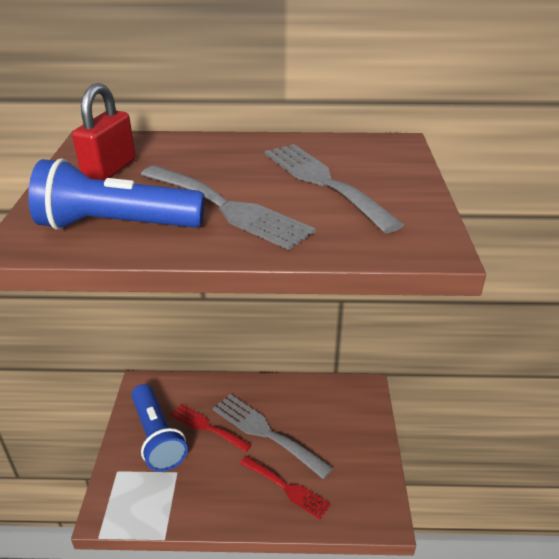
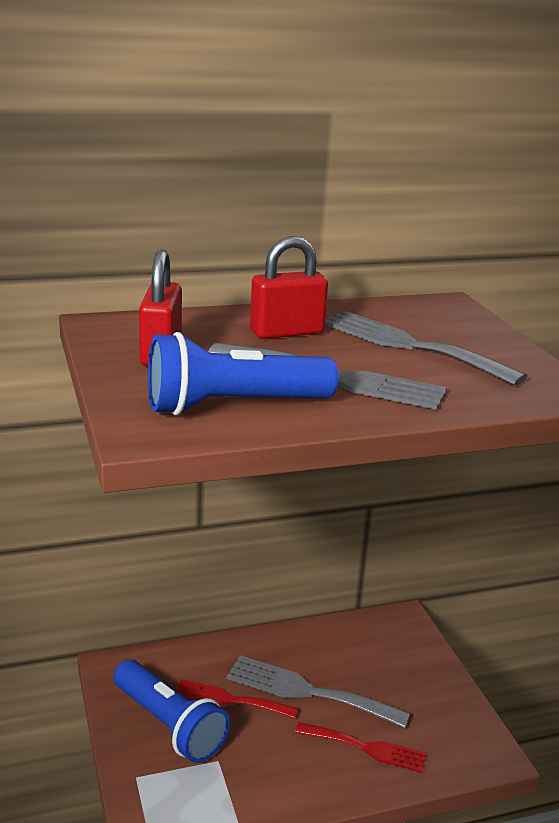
camera: 20 degrees left, 10 degrees down
none -> red padlock [250,236,328,339]

